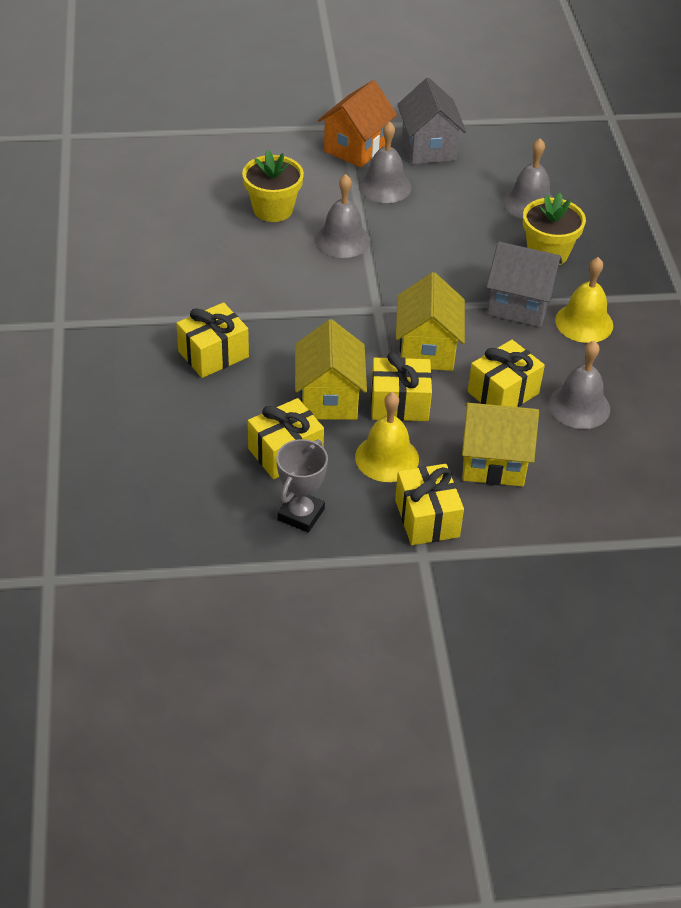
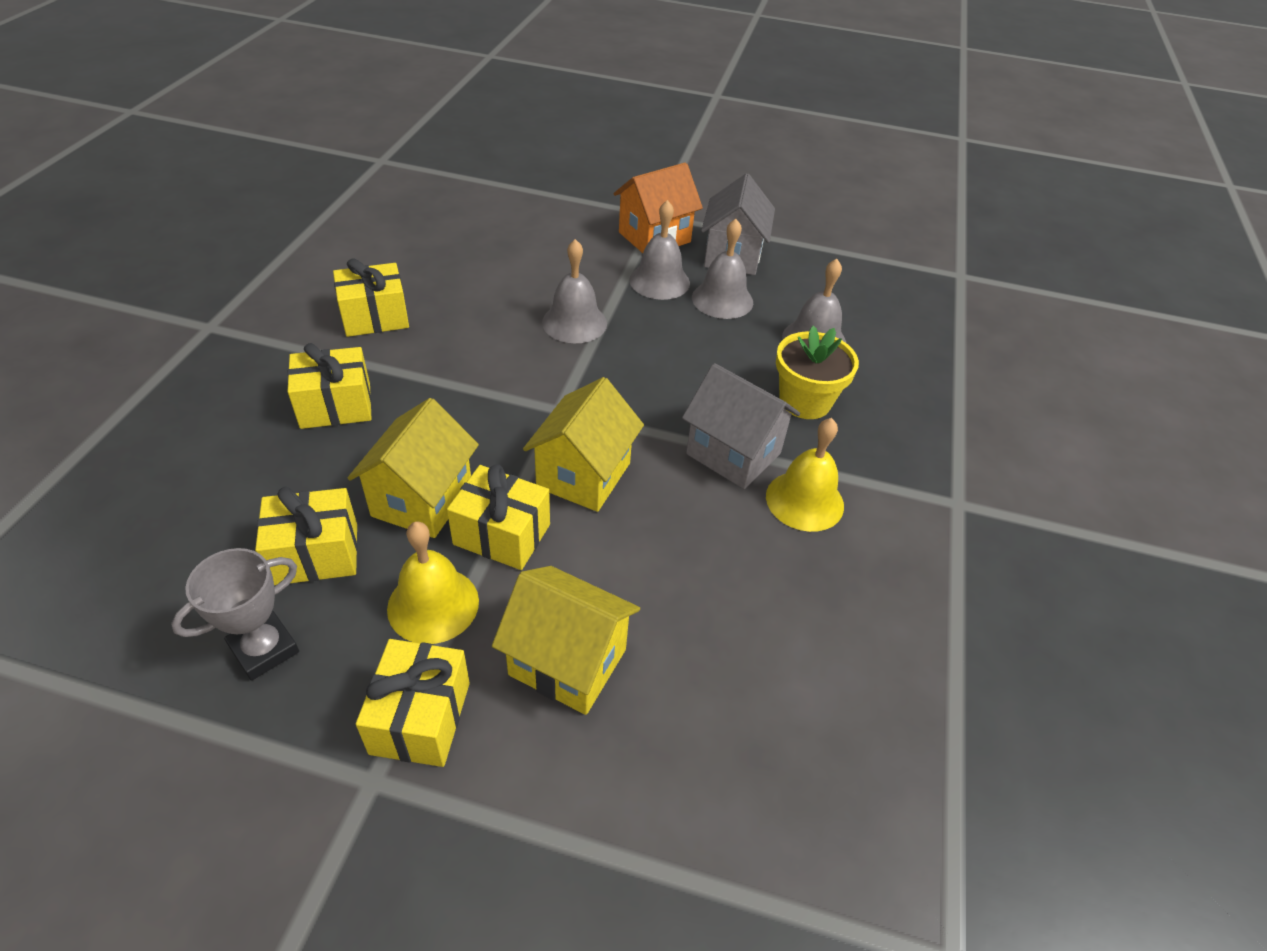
camera: 20 degrees right, 0 degrees up
yellow flower pot [242,150,304,222] -> none
yellow gift [468,340,545,407] -> yellow gift moved to [333,258,409,337]
grey bell [549,341,610,429] -> grey bell moved to [692,219,753,319]

